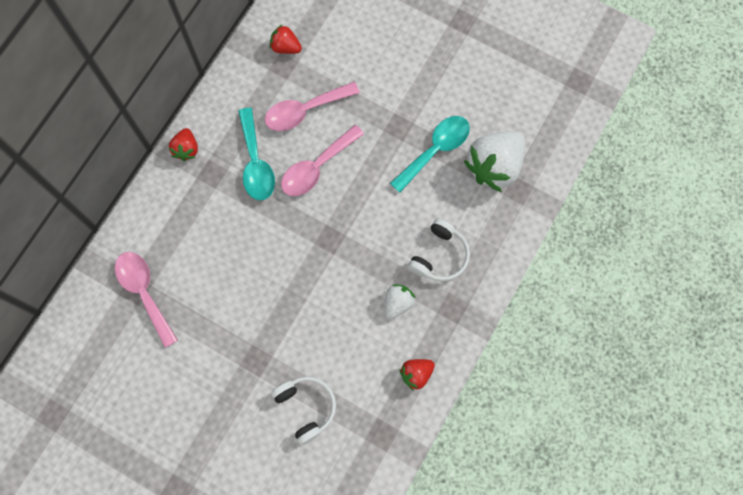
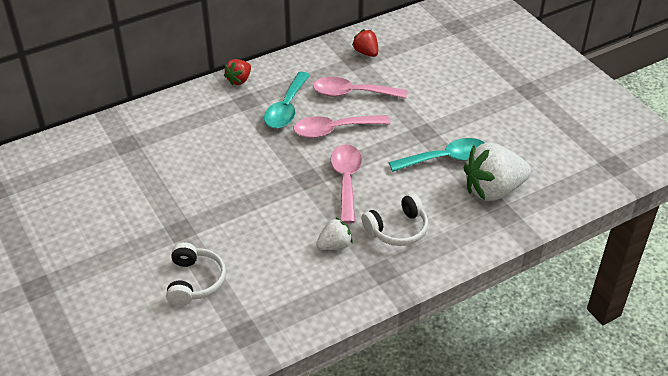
camera: 30 degrees right, 30 degrees down
pink spoon [115,252,178,348] -> pink spoon moved to [330,144,362,223]
red strawberry [400,359,435,391] -> none

